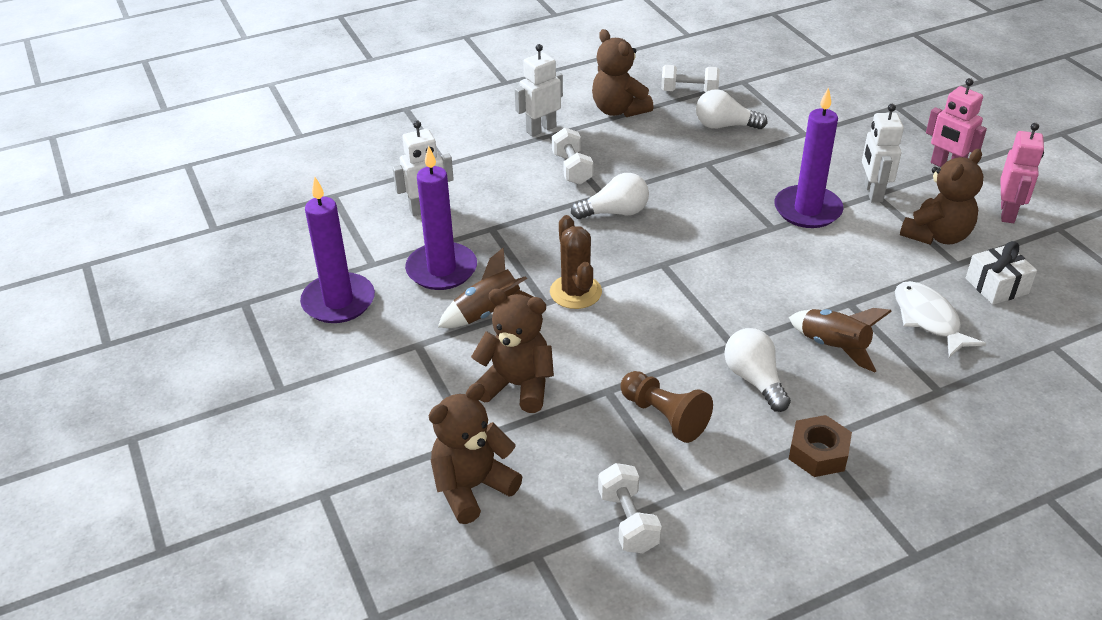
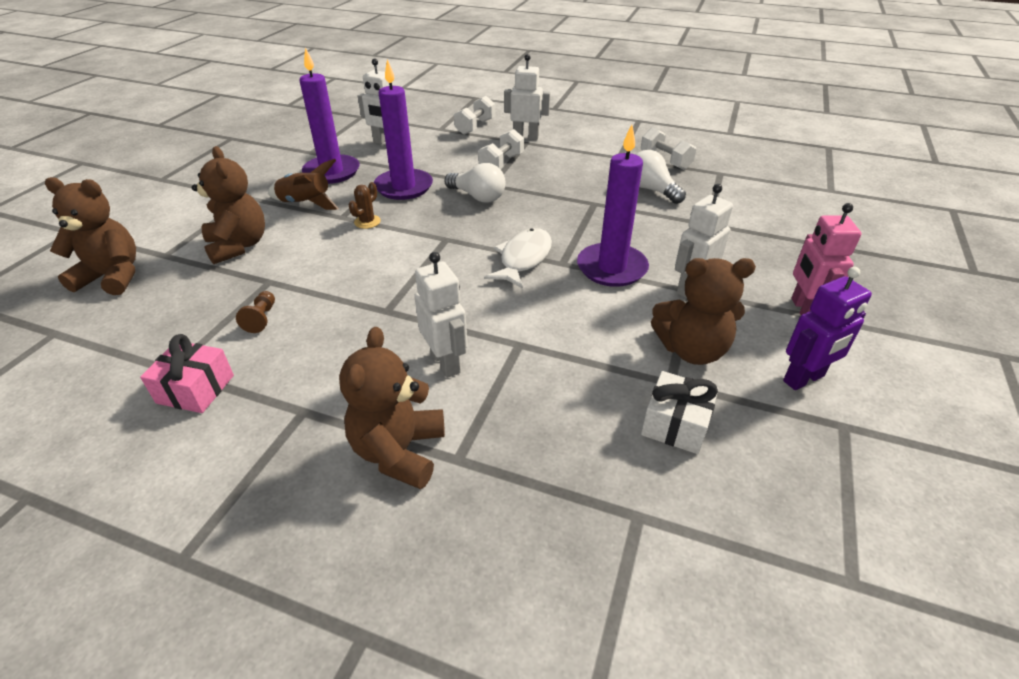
camera: 45 degrees right, 0 degrees up
purple candle [300,177,375,323] -> purple candle moved to [374,59,433,200]
brown cactus [550,215,602,309] -> brown cactus [349,182,381,229], size x0.58
brown teddy bear [592,29,654,117] -> brown teddy bear moved to [339,327,445,489]
white dumbbell [598,463,662,553] -> white dumbbell moved to [454,96,495,135]
brown pawn [620,371,713,443] -> brown pawn [236,291,275,333], size x0.57
white light bulb [724,328,791,412] -> none
brown rocket [789,308,892,372] -> white robot [414,252,468,378]
brown nut [789,415,852,477] -> none
white fish [895,281,986,358] -> white fish moved to [484,228,552,289]
pink robot [1000,123,1044,223] -> purple robot [783,267,872,390]
none -> pink gift [140,334,234,413]

